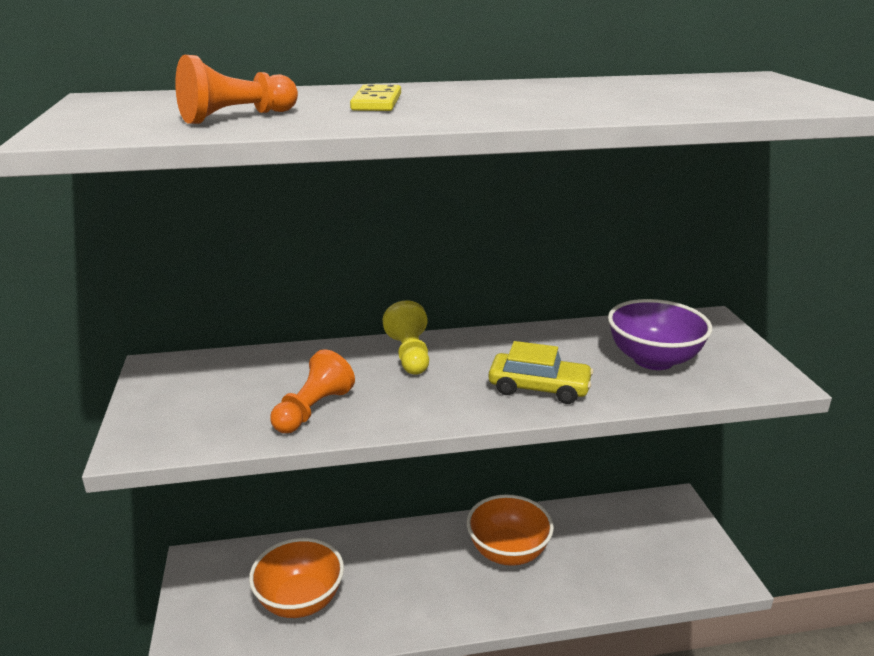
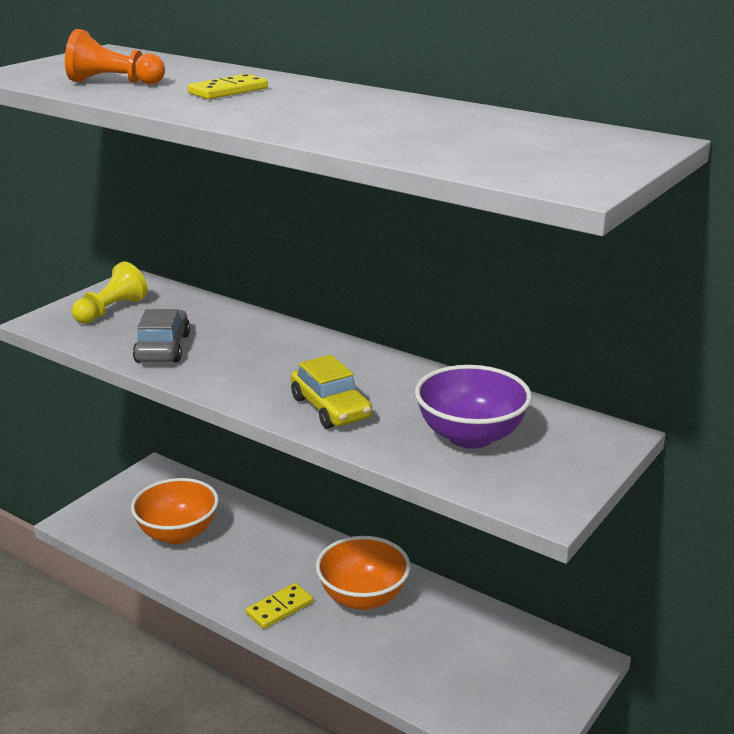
camera: 45 degrees right, 0 degrees up
orange pawn [270,349,355,433] -> grey car [133,309,190,362]
yellow pawn [383,300,429,375] -> yellow pawn moved to [71,262,148,324]
none -> yellow domino [246,583,313,629]

